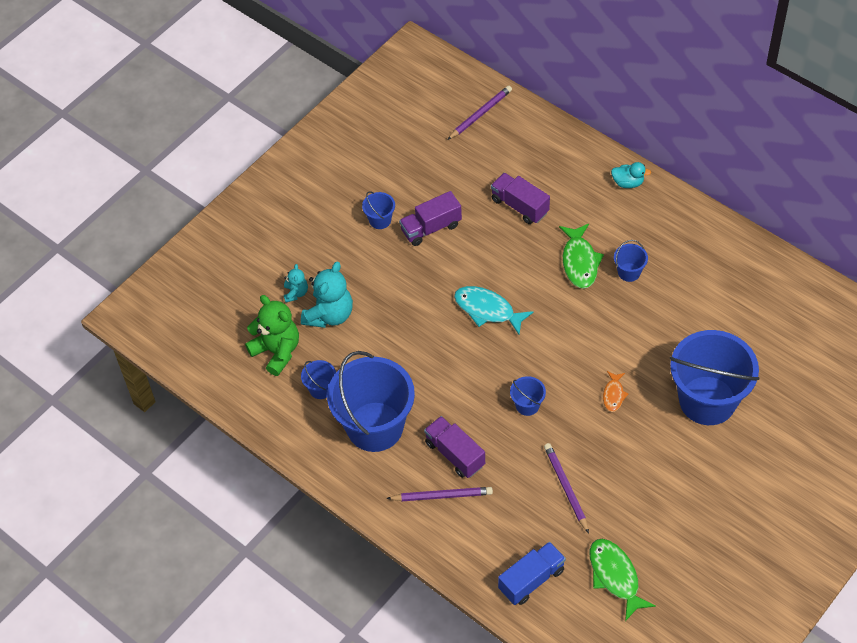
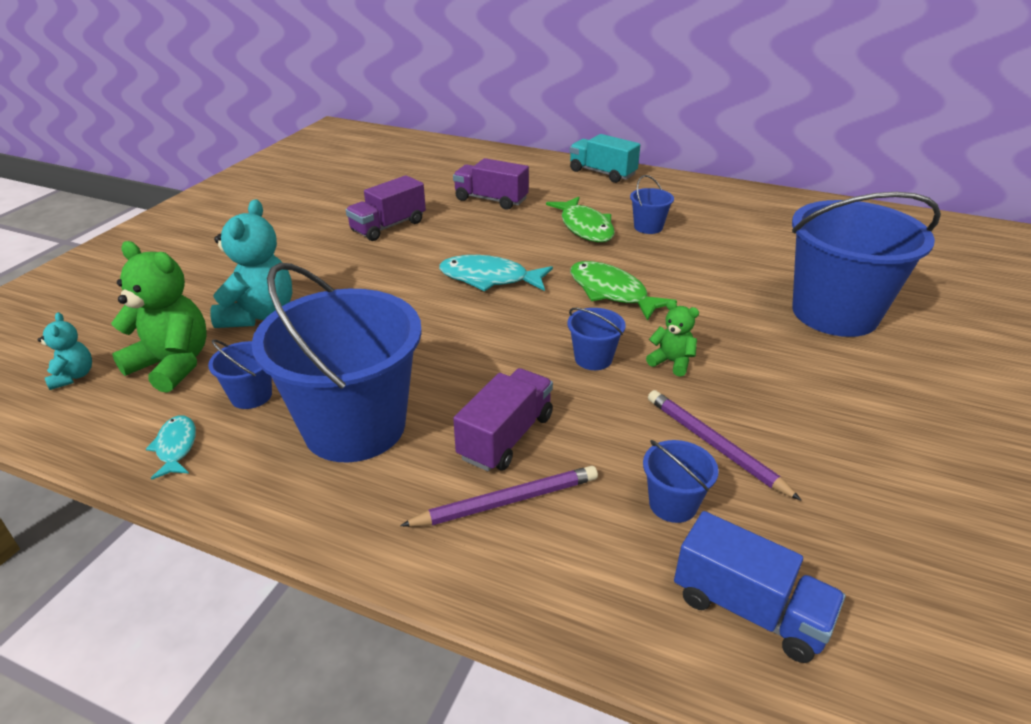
camera: 20 degrees left, 20 degrees down
turquoise teddy bear [284,264,308,302] -> turquoise teddy bear moved to [38,312,92,390]
blue bucket [362,191,395,229] -> blue bucket moved to [643,440,719,523]
purple truck [424,416,485,478] -> purple truck turned 90 degrees clockwise [453,368,553,471]
purple pencil [447,86,512,140] -> none
blue truck [498,542,566,605] -> blue truck turned 90 degrees clockwise [674,511,845,663]
green fish [590,539,656,621] -> green fish moved to [570,261,677,321]
orange fish [603,371,628,412] -> none
turquoise duck [611,162,651,188] -> turquoise truck [569,134,640,183]
none -> turquoise fish [146,415,196,480]
none -> green teddy bear [646,300,699,377]

